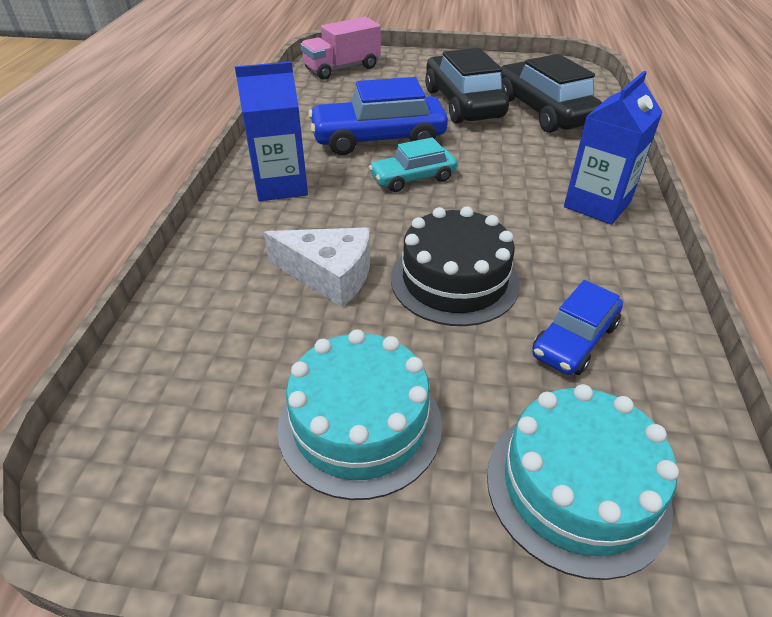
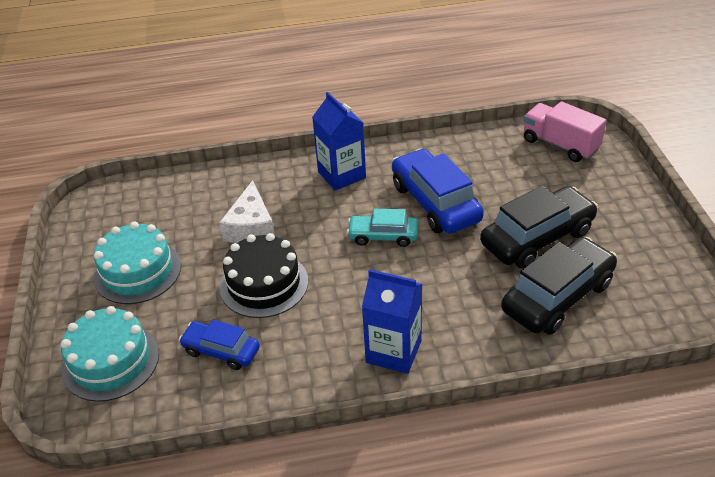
camera: 75 degrees right, 0 degrees up
turquoise car [369,137,457,192] -> turquoise car turned 45 degrees counterclockwise [347,209,418,247]

